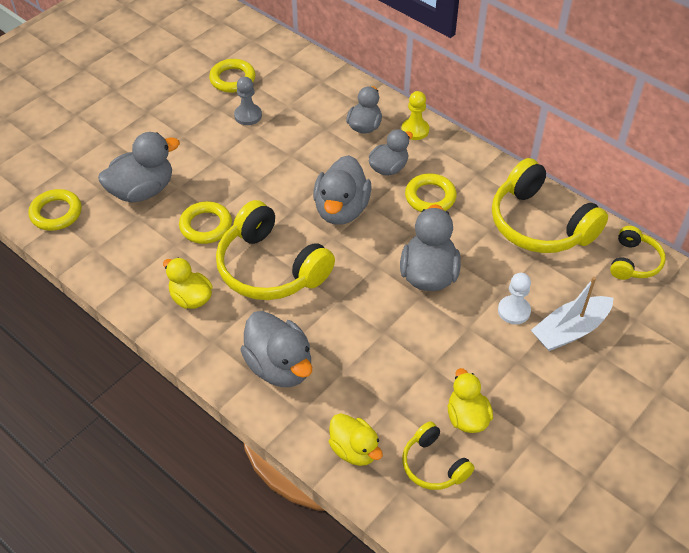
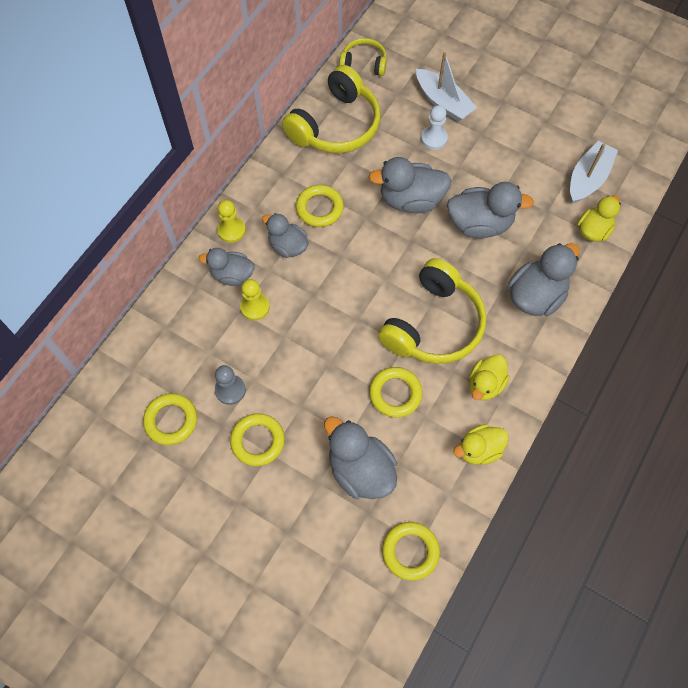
camera: 100 degrees left, 15 degrees up
grey duck [313,155,372,225] -> grey duck moved to [447,182,534,239]
yellow headphones [402,421,475,490] -> white boat [570,140,618,204]
yellow duck [448,368,493,433] -> yellow duck moved to [453,424,509,465]
none -> yellow ring [230,413,285,466]
none -> yellow pawn [240,279,270,321]

